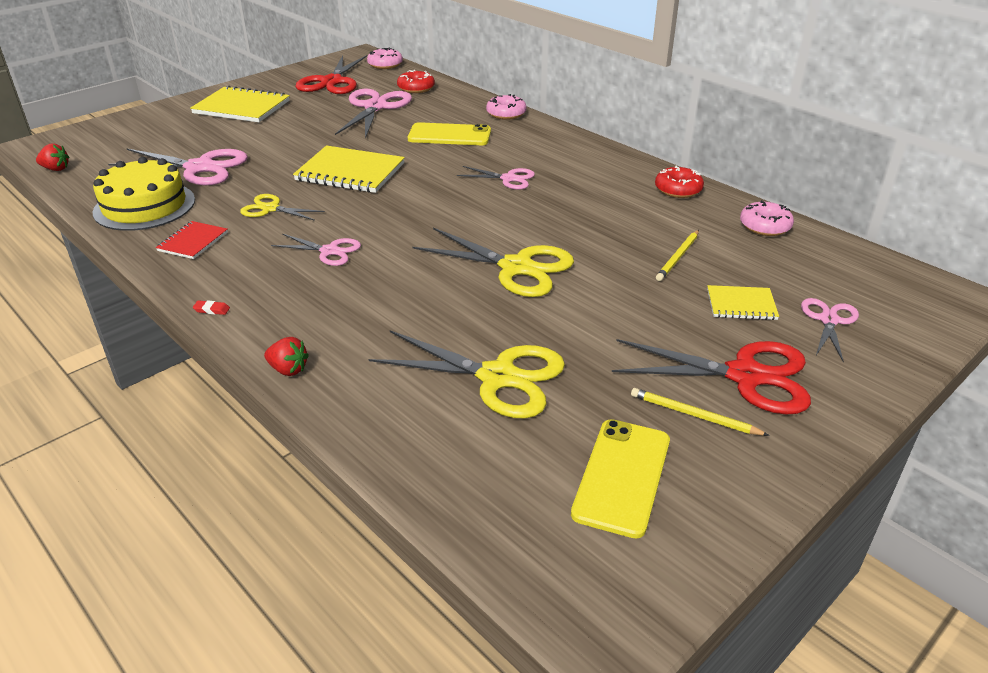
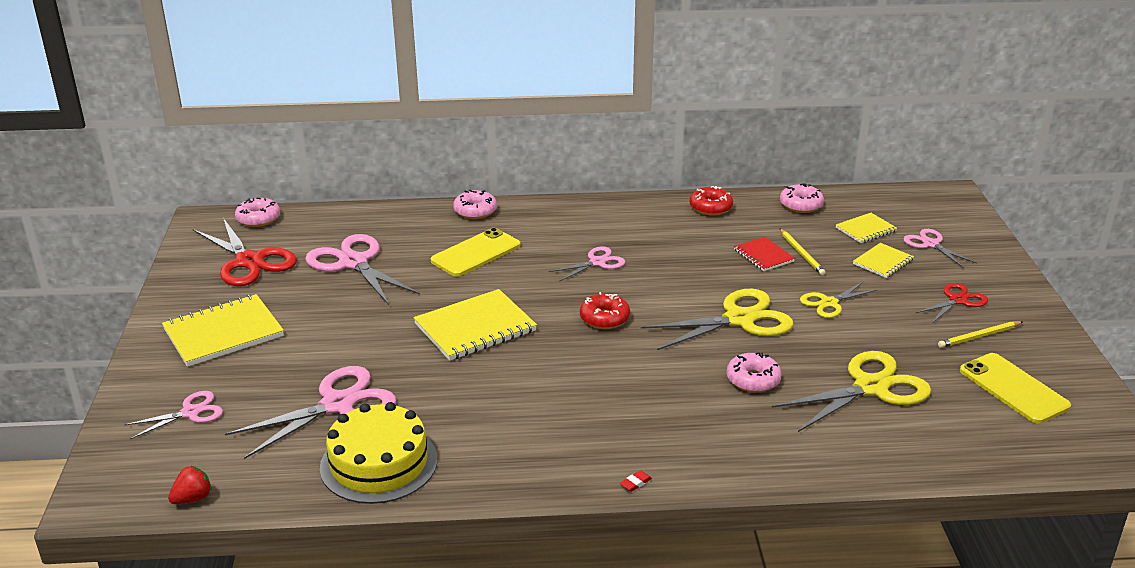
camera: 50 degrees left, 5 degrees down
red notebook [156,221,228,259] -> red notebook moved to [734,237,795,271]
yellow scissors [240,194,325,221] -> yellow scissors moved to [800,282,877,318]
red strawberry [264,337,309,376] -> none
pink scissors [271,234,361,266] -> pink scissors moved to [124,391,223,439]
red donut [397,70,435,93] -> red donut moved to [580,292,630,329]
red scissors [612,339,811,415] -> red scissors [916,283,988,323], size x0.56
none -> pink donut [727,352,782,393]
none -> yellow notebook [836,213,897,243]

